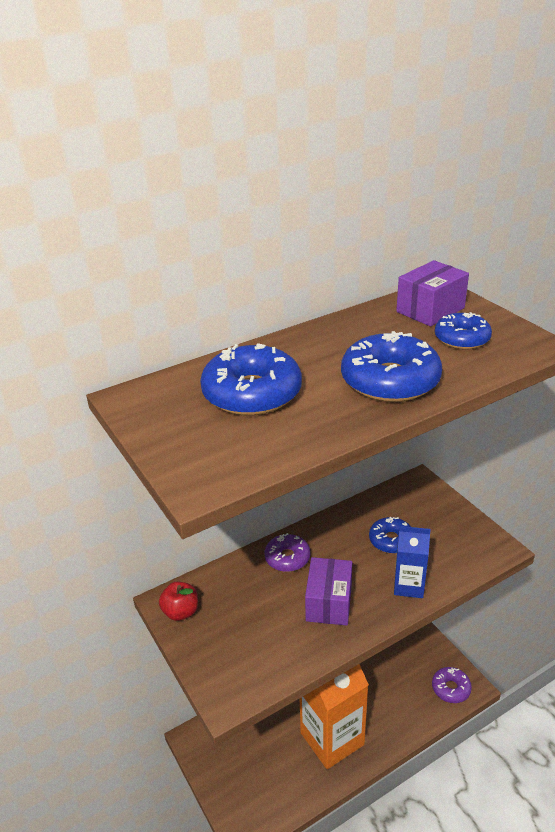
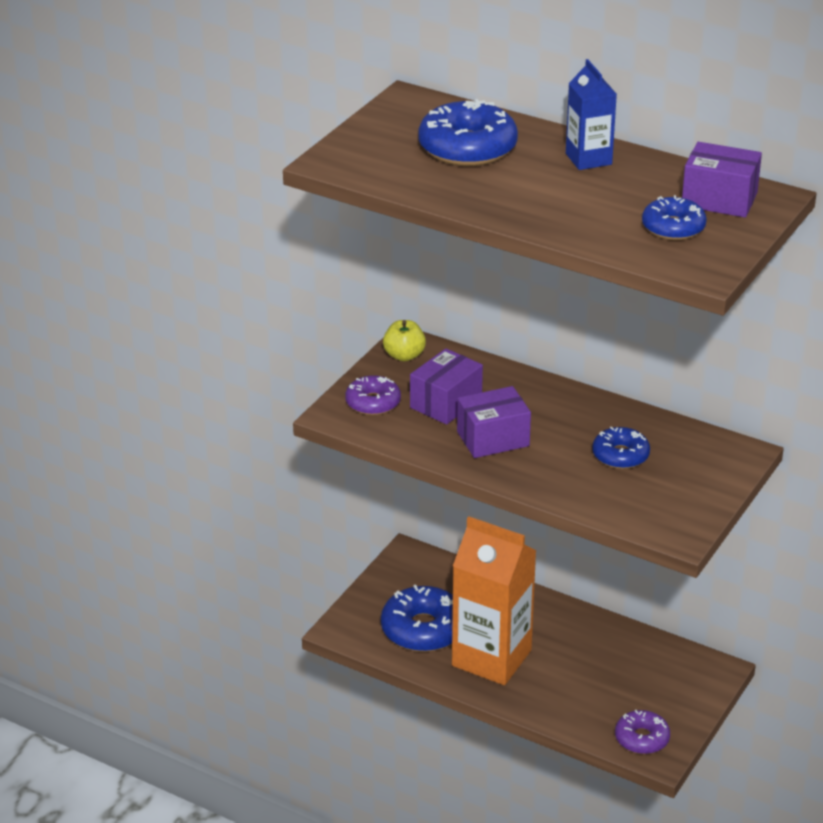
camera: 60 degrees right, 0 degrees up
red apple [159,582,198,621] -> yellow apple [383,320,426,362]
purple donut [265,533,310,572] -> purple donut moved to [345,375,401,415]
blue donut [341,331,442,402] -> blue donut moved to [381,585,453,652]
blue carton [394,526,431,598] -> blue carton moved to [566,59,617,170]
none -> purple box [410,349,483,425]

